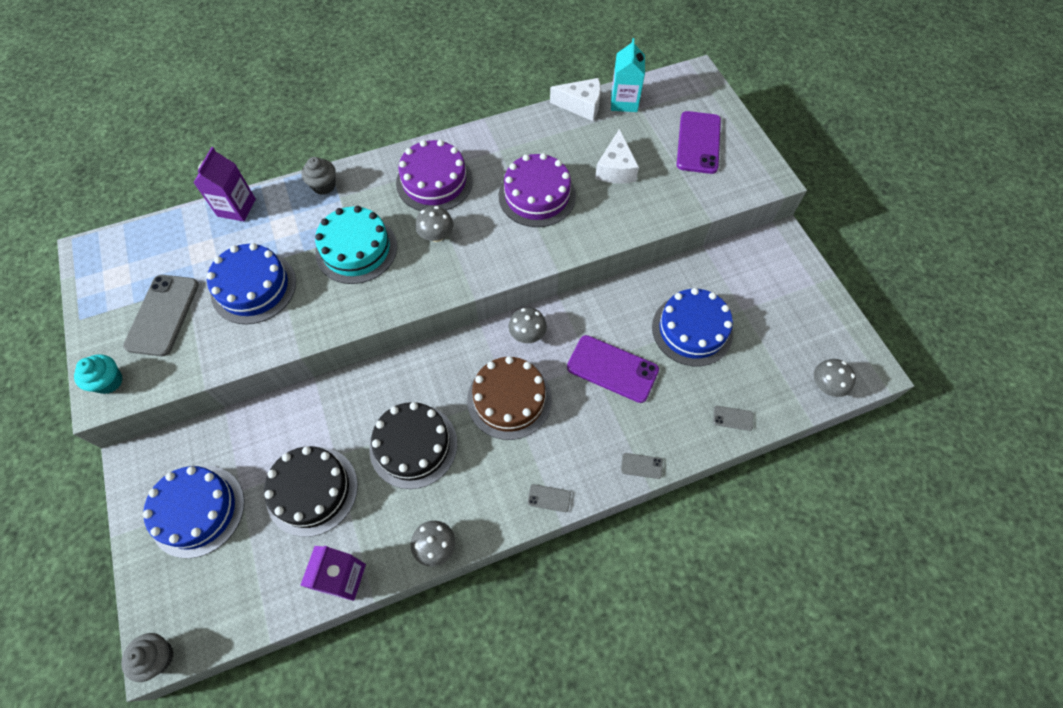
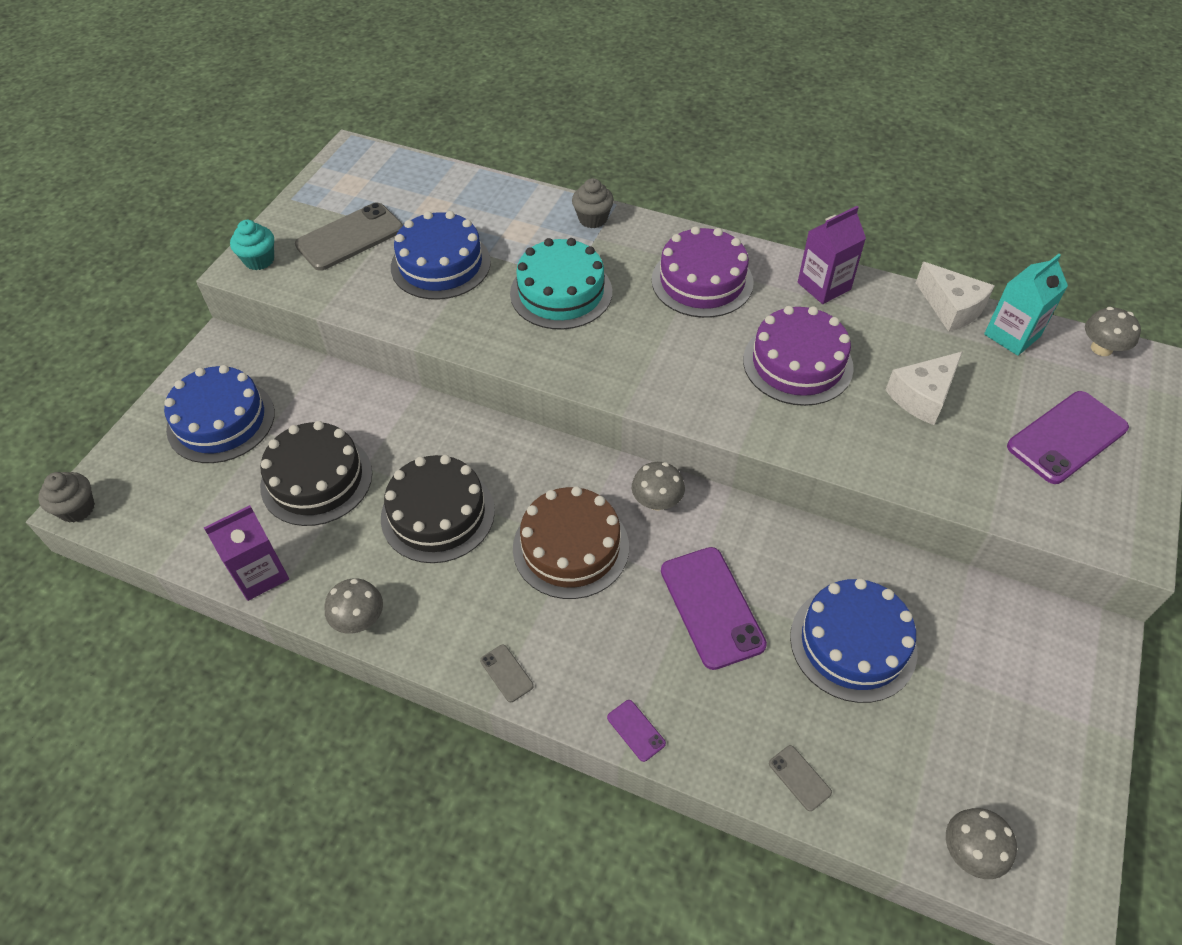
camera: 45 degrees right, 10 degrees down
purple carton [193,147,256,221] -> purple carton moved to [798,206,866,304]
grey mushroom [415,206,453,242] -> grey mushroom moved to [1085,307,1141,356]
grey phone [621,453,663,479] -> purple phone [607,700,666,762]

